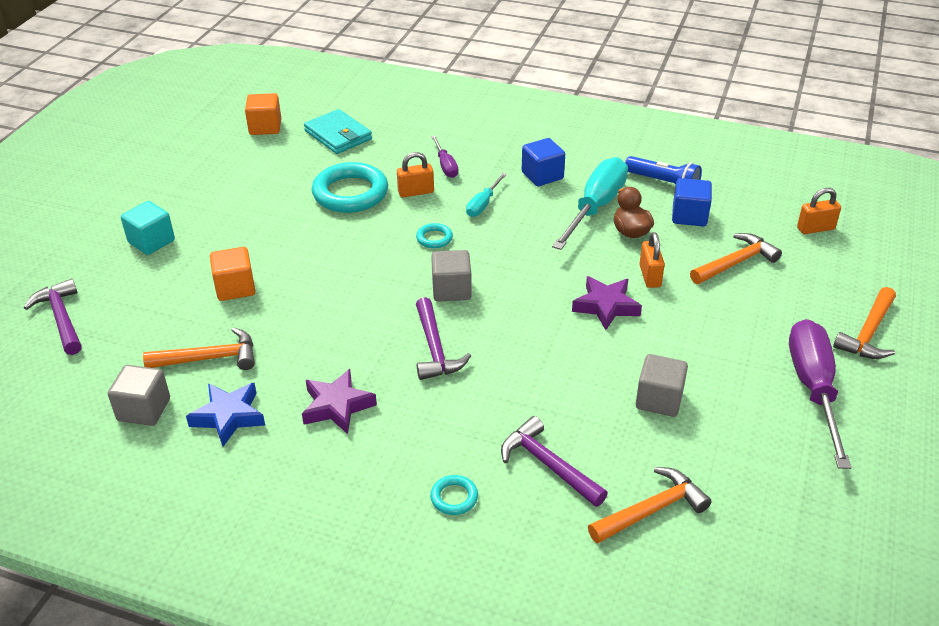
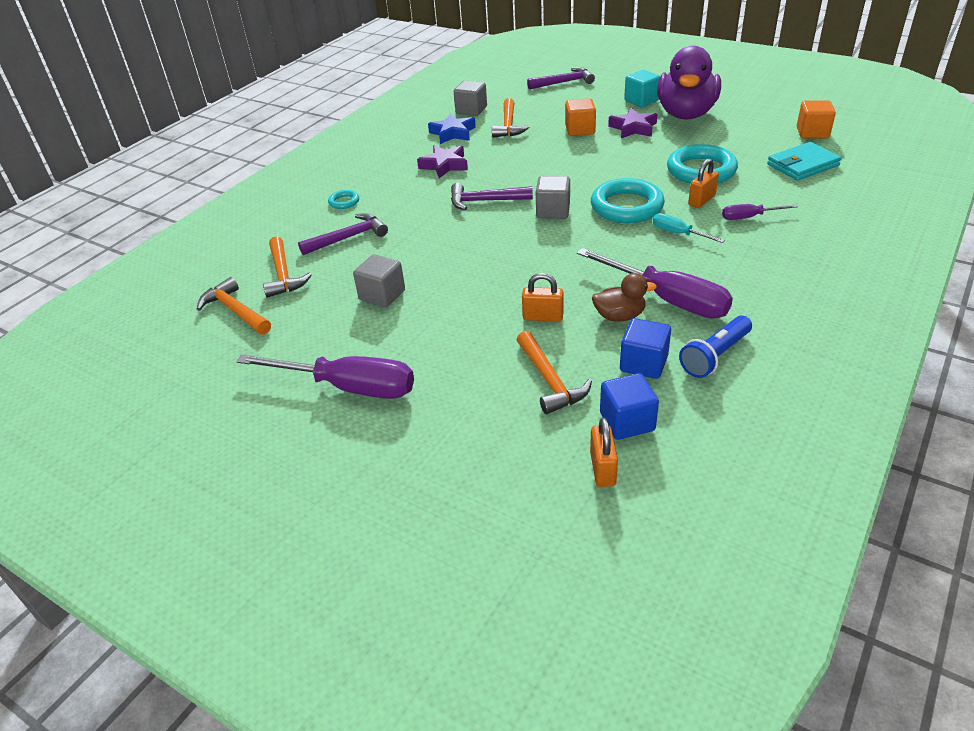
camera: 105 degrees right, 0 degrees up
orange padlock [397,152,434,197] -> orange padlock turned 45 degrees clockwise [688,159,719,208]
turquoise ring [416,223,453,248] -> turquoise ring [591,178,665,223], size x2.20
blue cube [522,138,565,186] -> blue cube moved to [600,373,659,440]
turquoise screwdriver [552,157,628,250] -> purple screwdriver [577,248,733,319]
purple star [572,276,642,330] -> purple star moved to [608,108,657,138]
orange hammer [833,287,896,359] -> orange hammer moved to [197,277,271,335]
none -> purple duck [657,46,721,120]

